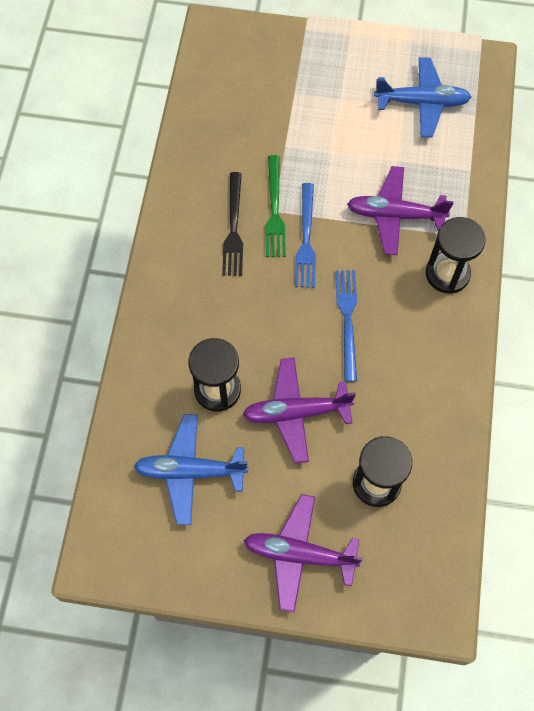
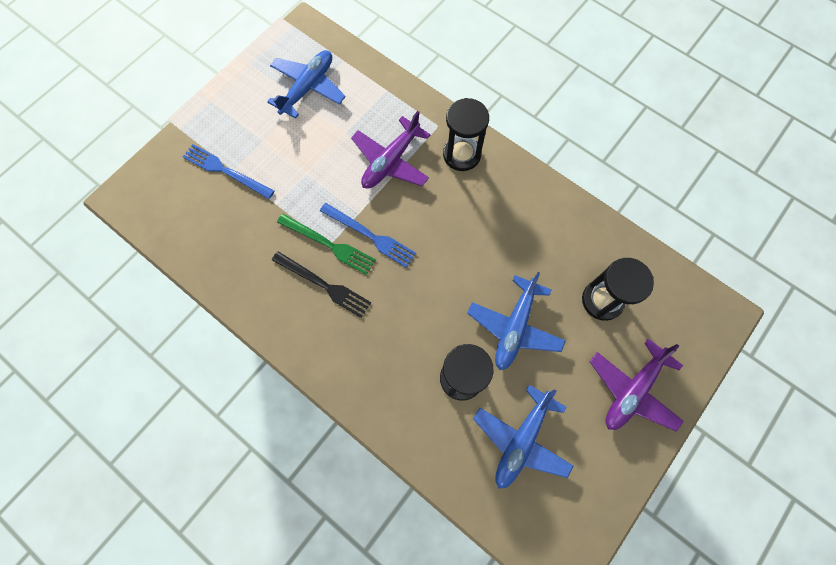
camera: 60 degrees left, 5 degrees up
purple plane [243,358,356,463] -> blue plane [467,272,566,370]
blue fork [335,270,357,382] -> blue fork moved to [183,144,275,199]

